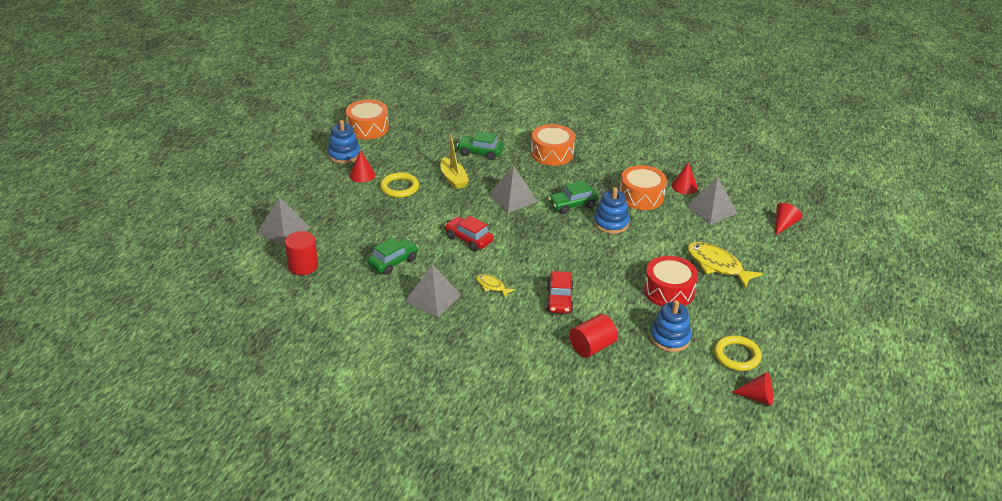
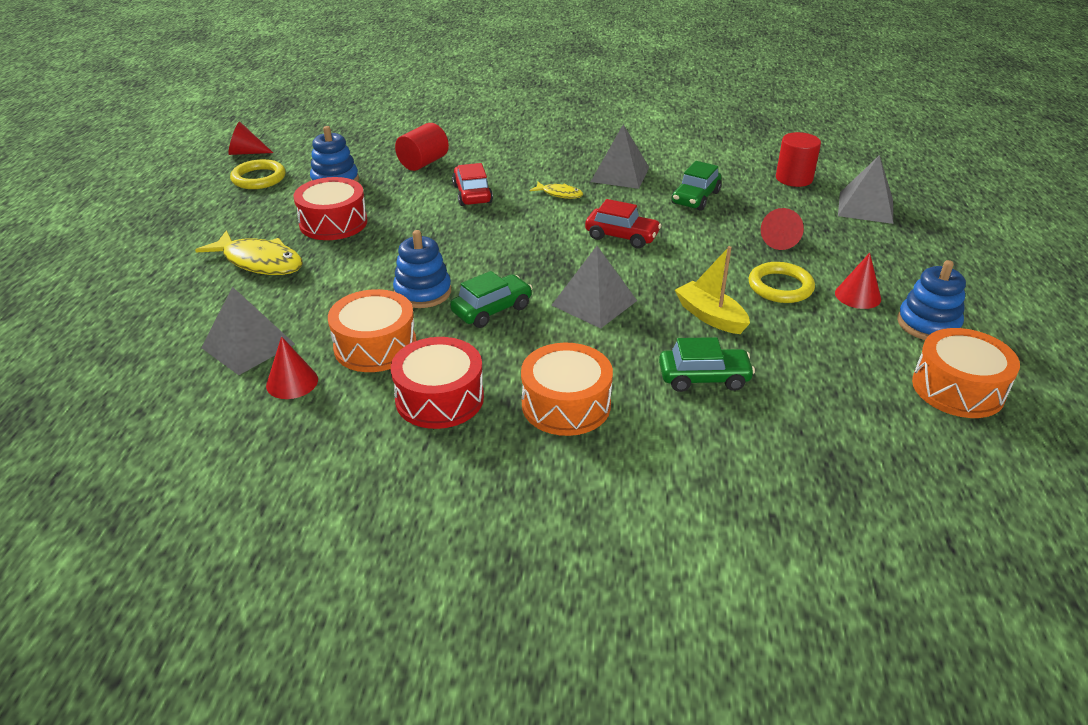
camera: 165 degrees right, 0 degrees up
red cone [776,203,802,235] -> red cone moved to [761,208,804,250]
none -> red drum [391,337,484,429]

